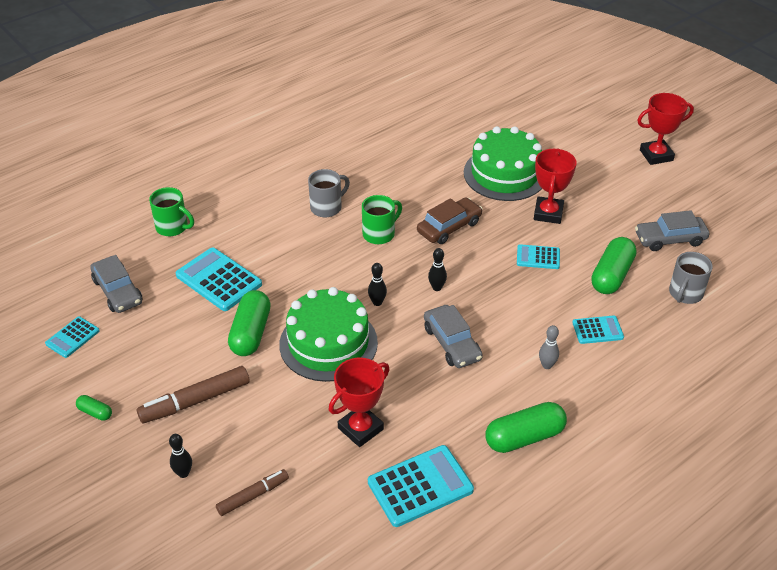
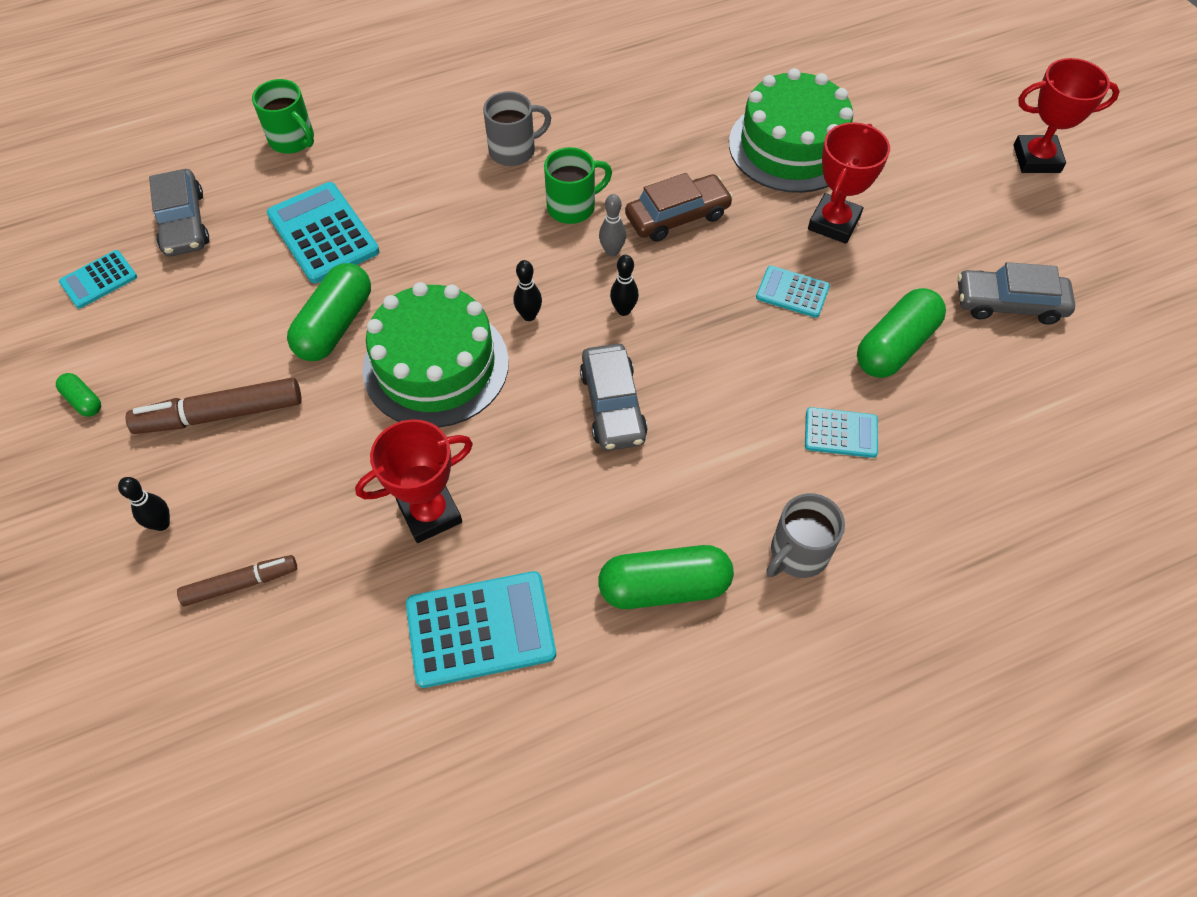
camera: 15 degrees right, 15 degrees up
grey bowling pin [539,325,559,369] -> grey bowling pin moved to [599,194,626,257]
grey mug [669,252,713,304] -> grey mug moved to [766,493,845,578]

